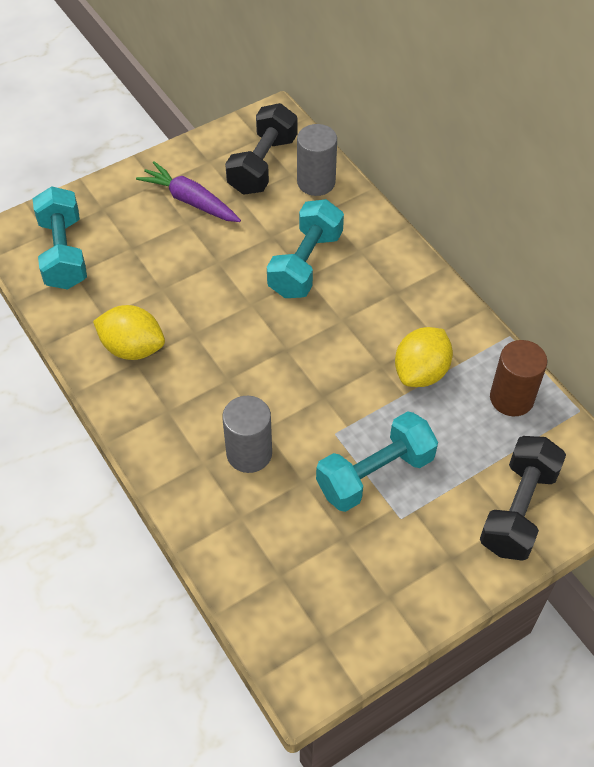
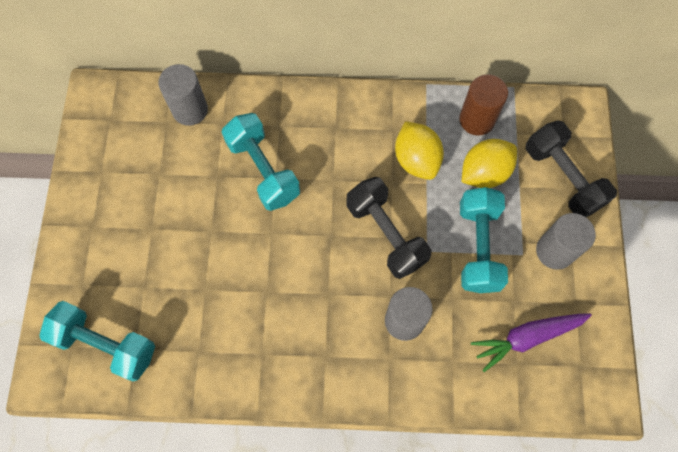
camera: 55 degrees left, 15 degrees up
yellow lemon [93,305,165,360] -> yellow lemon moved to [462,139,517,188]
purple carrot [136,161,241,222] -> purple carrot moved to [471,313,592,372]
black dumbbell [225,103,297,195] -> black dumbbell moved to [346,177,431,279]
none -> grey cylinder [536,213,596,270]

